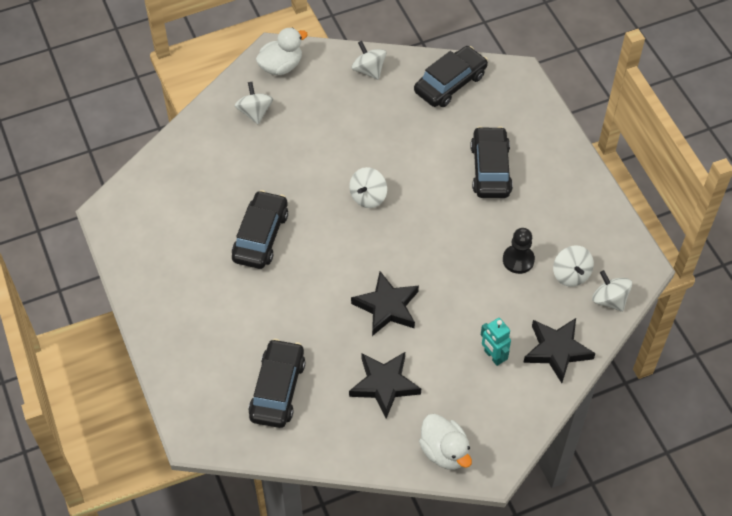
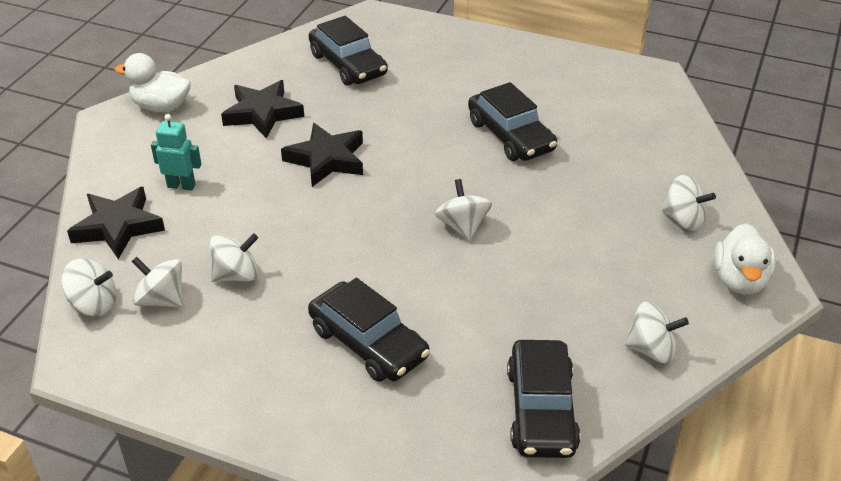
camera: 135 degrees right, 15 degrees down
black pawn [503,228,535,274] -> white spinning top [210,233,259,282]

